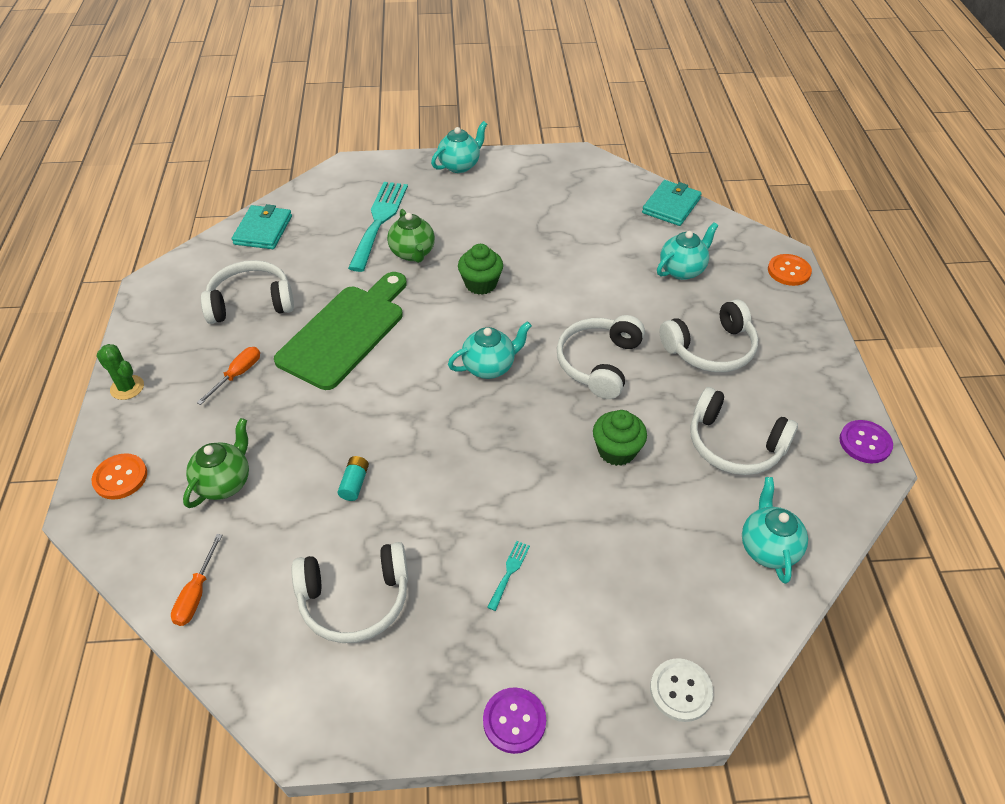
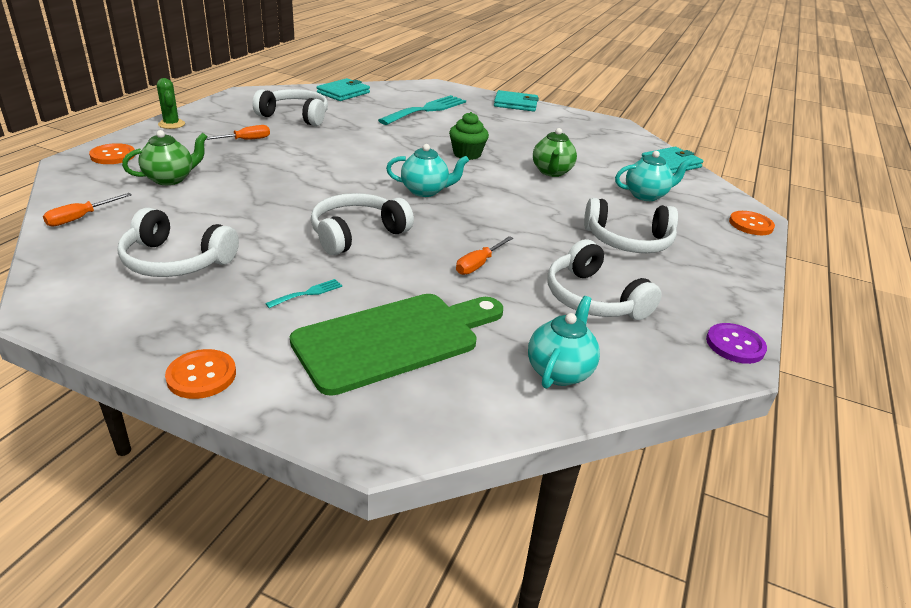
camera: 25 degrees right, 15 degrees down
green cutting board [274,272,407,390] -> green cutting board moved to [290,294,503,396]
turquoise battery [338,456,369,501] -> none
green teapot [387,209,435,263] -> green teapot moved to [533,128,577,177]
turquoise teapot [431,121,487,173] -> turquoise wallet [494,90,539,111]
purple button [483,687,546,754] -> orange button [165,349,236,399]
white headphones [557,315,645,399] -> white headphones moved to [311,193,414,255]
green cupcake [593,410,647,466] -> orange screwdriver [456,236,513,275]
white button [650,658,713,722] -> none

